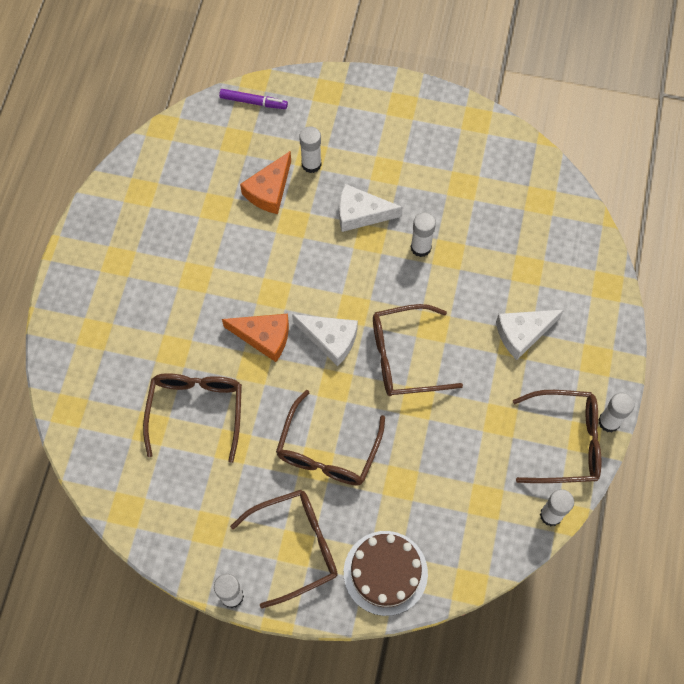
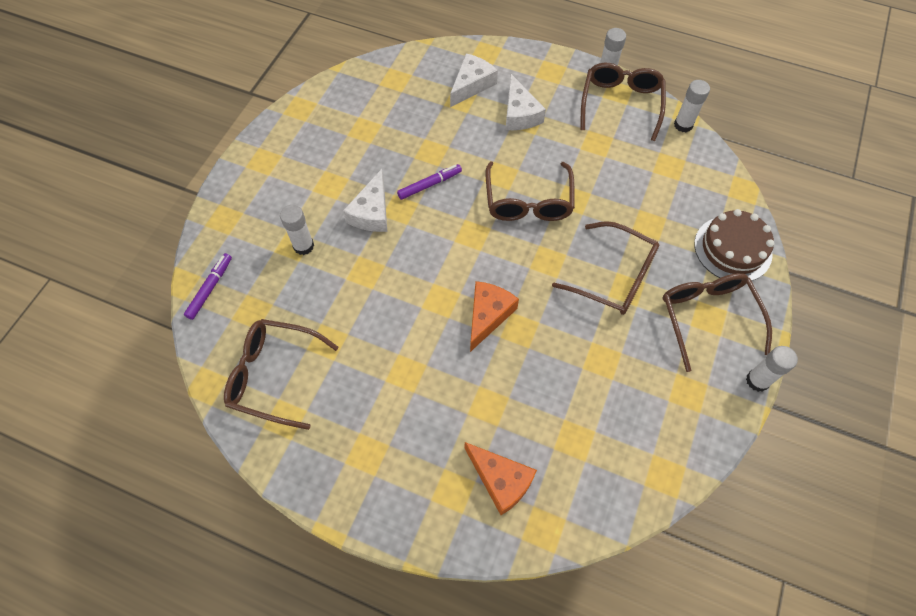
camera: 80 degrees left, 5 degrees down
brown glasses [143,373,242,463] -> brown glasses moved to [224,319,339,430]
orange cheese [240,151,291,214] -> orange cheese moved to [465,442,537,515]
white cheese [292,314,358,367] -> white cheese moved to [450,53,498,107]
white glue stick [411,212,436,257] -> none
none -> purple marker [397,164,462,200]

